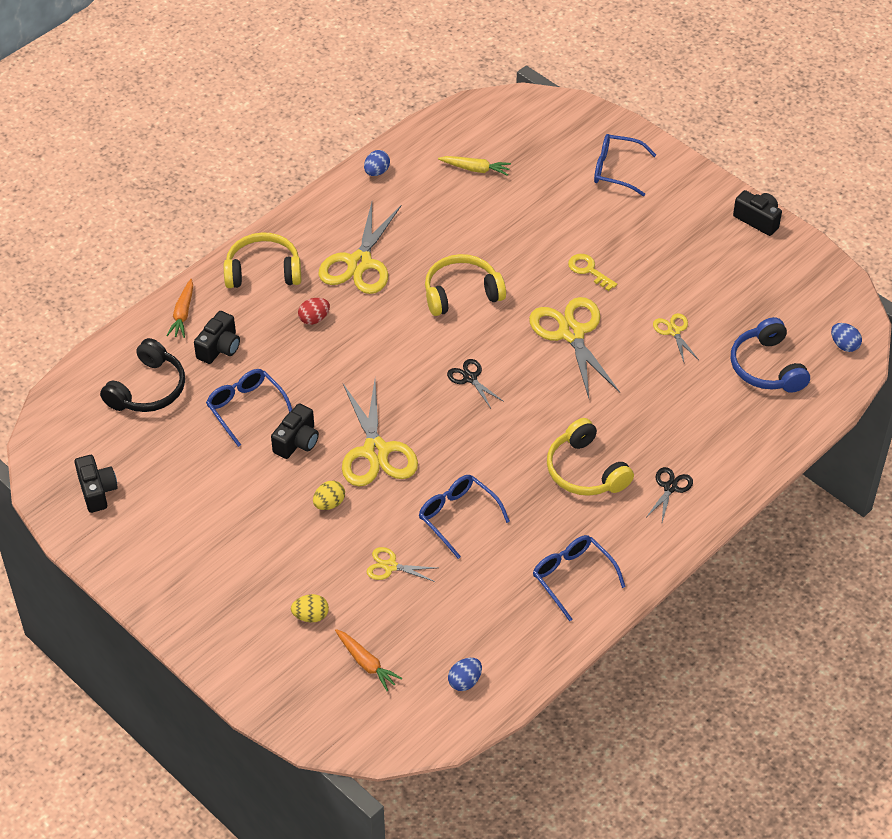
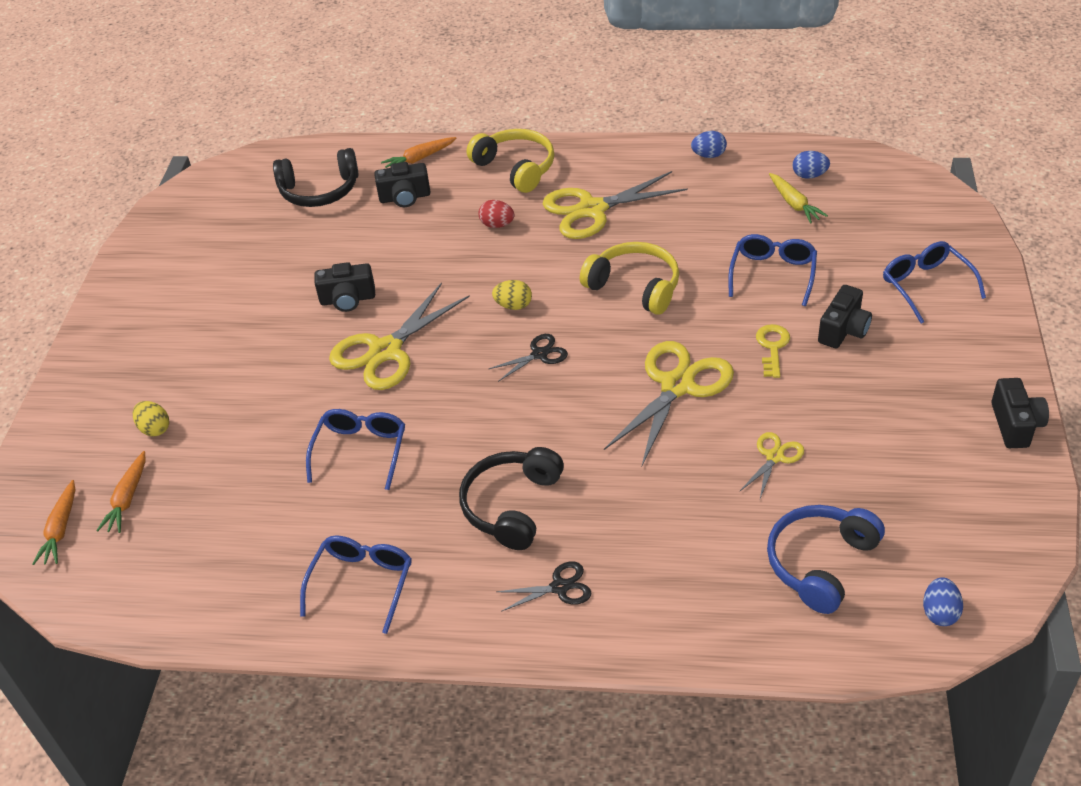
camera: 55 degrees right, 5 degrees down
black camera [75,455,118,513] -> black camera moved to [818,285,872,349]
blue glasses [206,369,292,447] -> blue glasses moved to [728,234,817,306]
yellow egg [313,481,345,510] -> yellow egg moved to [492,280,532,310]
yellow scissors [367,547,437,582] -> none
black scissors [447,359,504,408] -> black scissors turned 45 degrees clockwise [489,334,568,382]
blue egg [448,658,482,691] -> blue egg moved to [792,151,830,179]
yellow headphones [547,418,634,496] -> black headphones [459,447,564,550]
none -> orange carrot [32,480,75,565]

